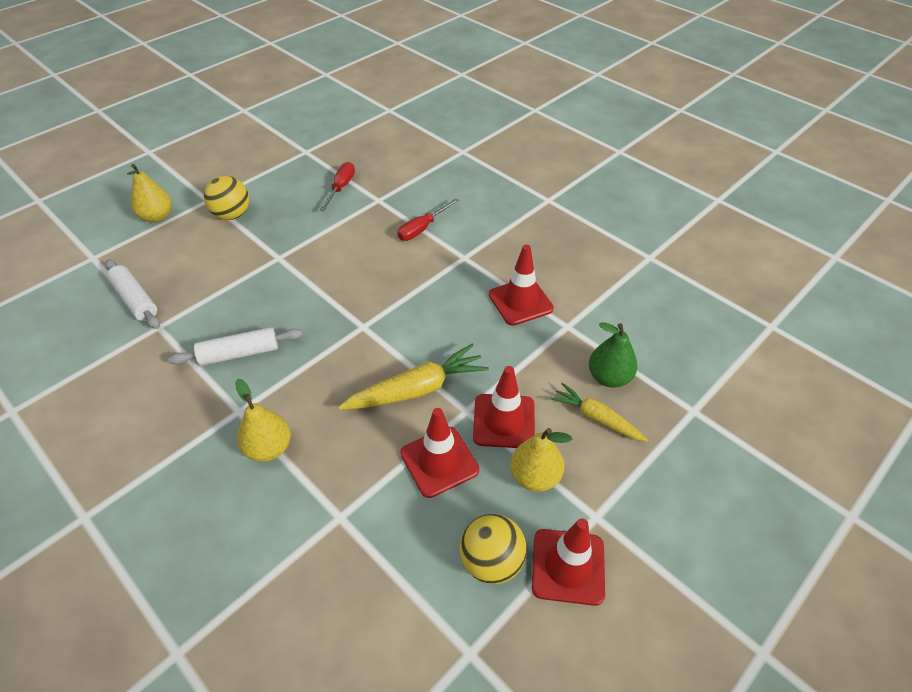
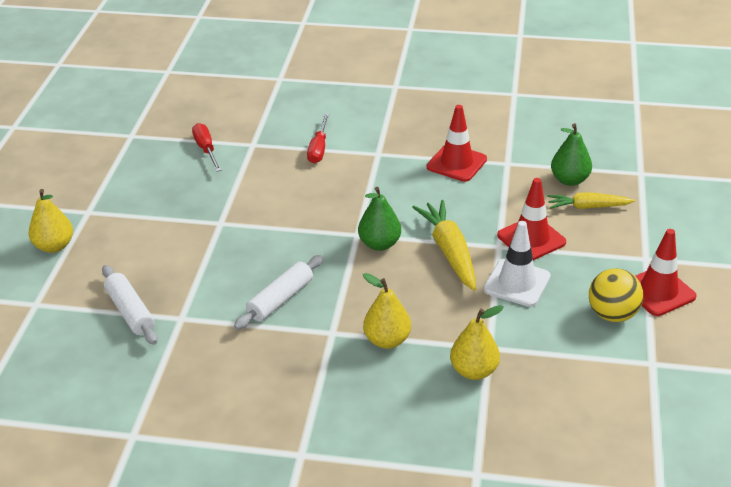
camera: 35 degrees left, 10 degrees down
white rolling pin [105,260,160,329] -> white rolling pin turned 45 degrees clockwise [102,265,158,345]
yellow ball [204,176,249,220] -> none
yellow carrot [338,344,489,410] -> yellow carrot turned 45 degrees counterclockwise [412,200,476,291]
red traffic cone [400,408,479,498] -> white traffic cone [483,221,551,307]
yellow pear [510,428,573,492] -> yellow pear moved to [450,305,503,380]
none -> green pear [358,187,401,251]

